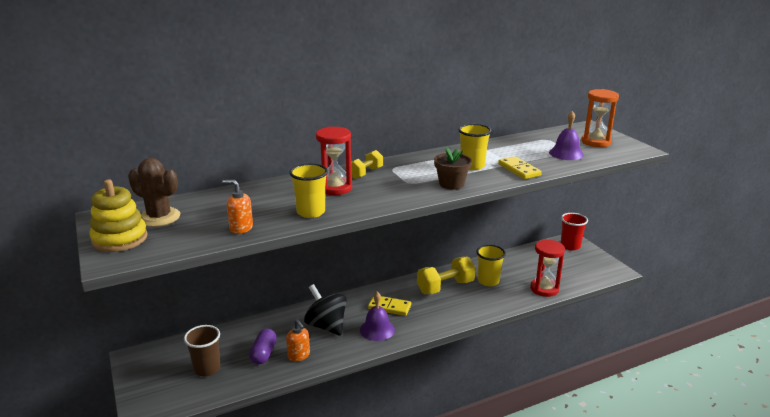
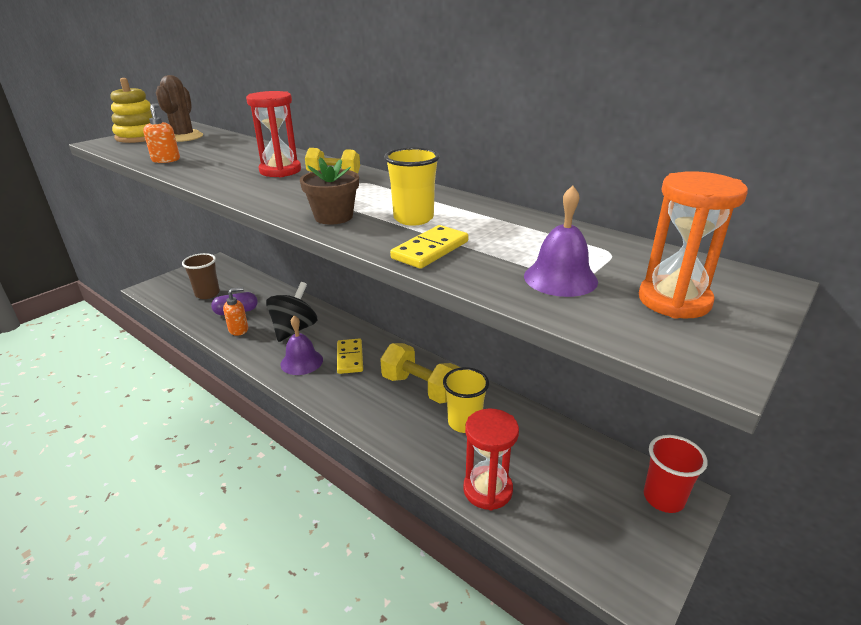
camera: 65 degrees right, 5 degrees up
orange soap dispenser [286,319,310,361] -> orange soap dispenser turned 150 degrees counterclockwise [223,287,248,336]
yellow cup [289,163,328,218] -> none

